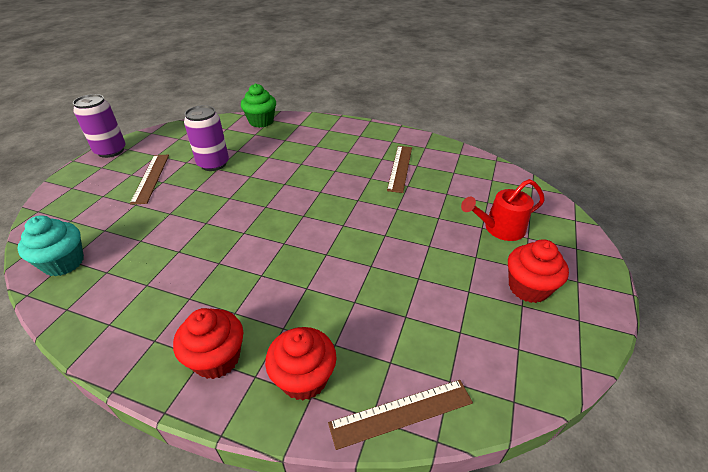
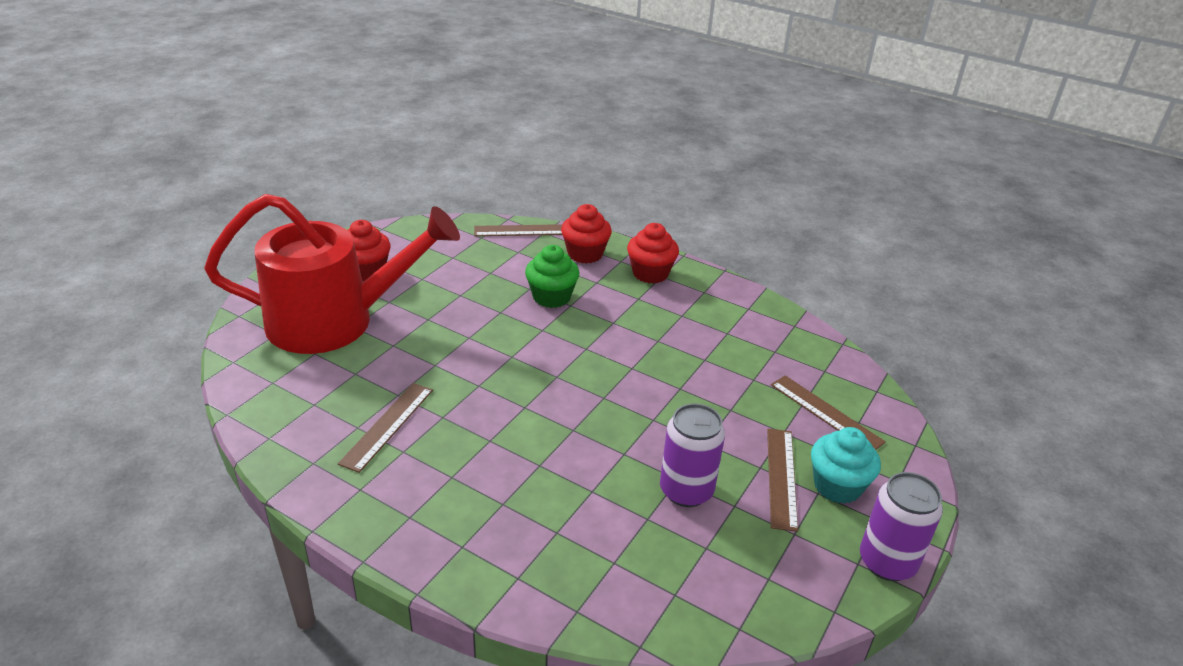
camera: 170 degrees left, 5 degrees down
turquoise cupcake [17,215,84,276] -> turquoise cupcake moved to [811,427,881,504]
green cupcake [241,83,276,128] -> green cupcake moved to [525,245,579,308]
red watering can [461,179,545,241] -> red watering can [204,194,460,354], size x2.19
none -> brown ruler [771,375,886,450]

